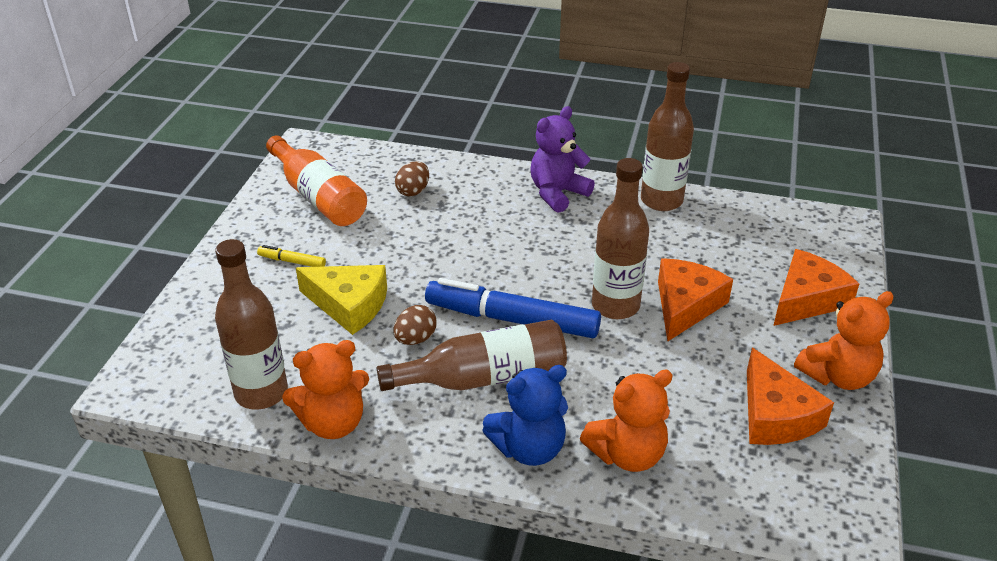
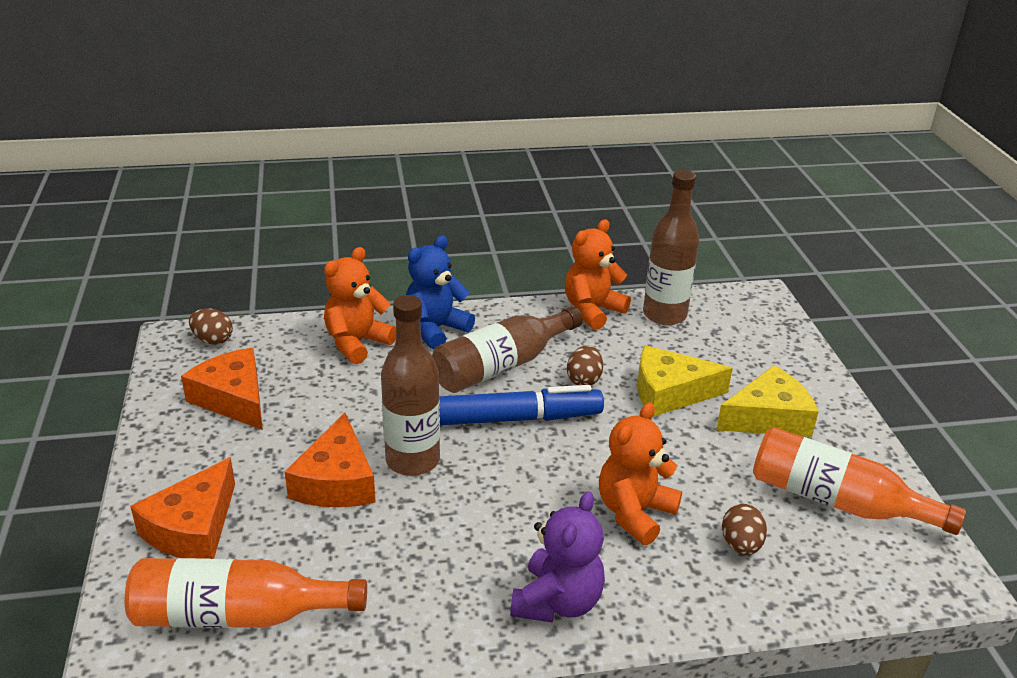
camera: 155 degrees right, 5 degrees down
yellow marker [257,245,326,267] -> yellow cheese [716,365,819,437]
brown bottle [641,62,694,211] -> none
orange teddy bear [794,291,893,390] -> orange teddy bear moved to [599,402,682,545]
none -> orange bottle [125,558,367,628]
none -> brown egg [189,308,233,345]

